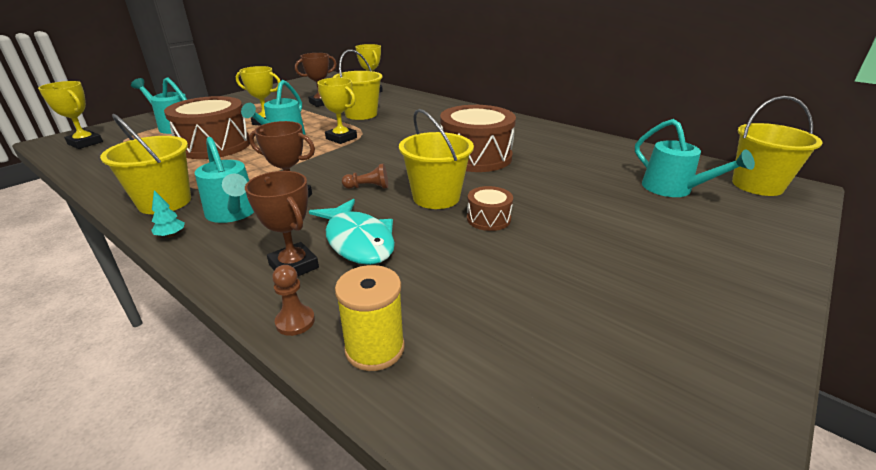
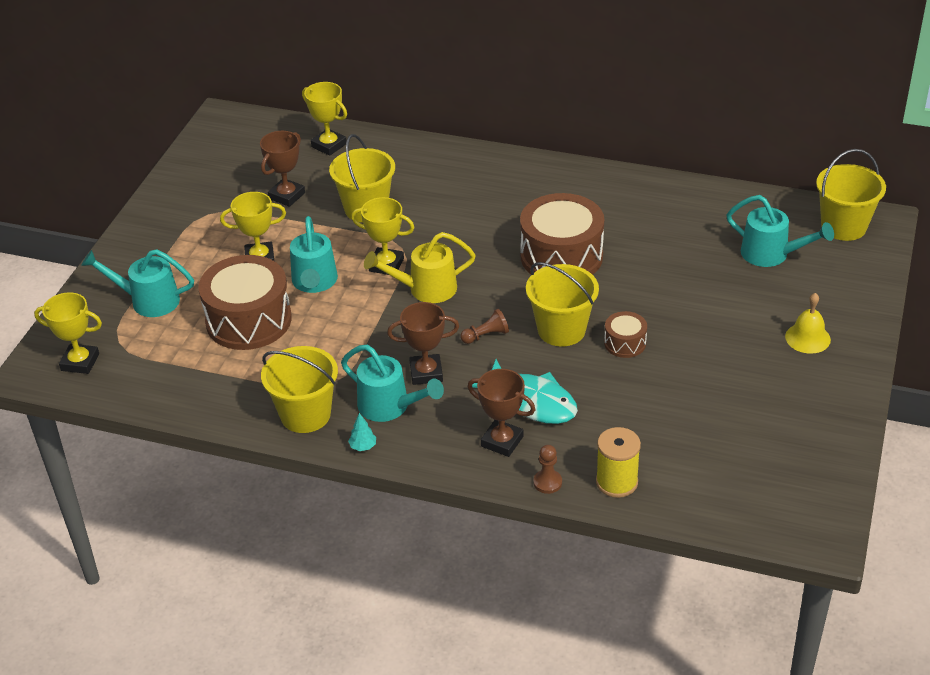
camera: 20 degrees left, 10 degrees up
none -> yellow watering can [364,232,476,303]
none -> yellow bell [785,293,831,354]

